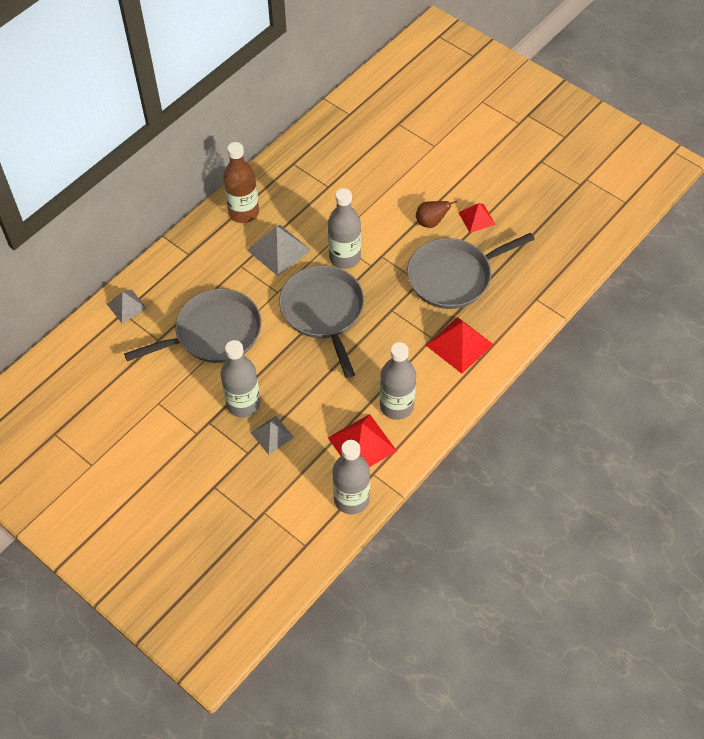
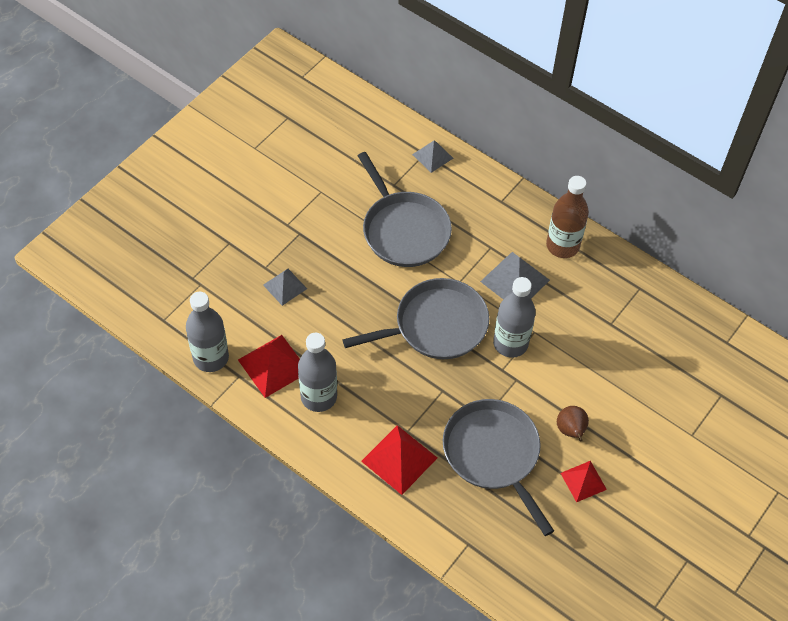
camera: 85 degrees right, 0 degrees up
grey bottle [220,340,261,418] -> none

